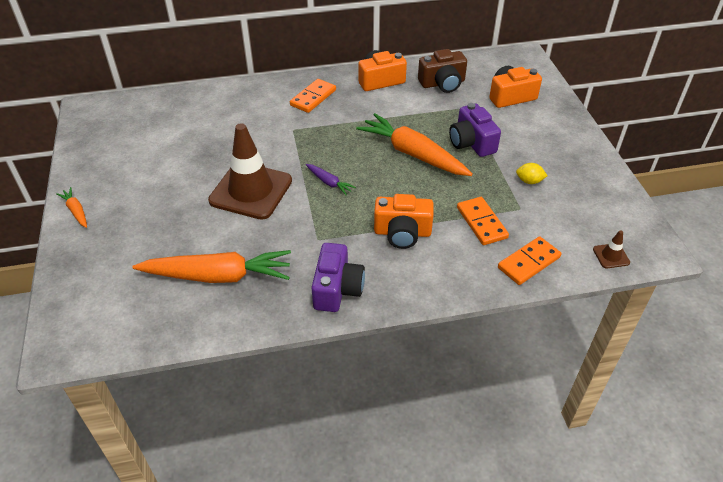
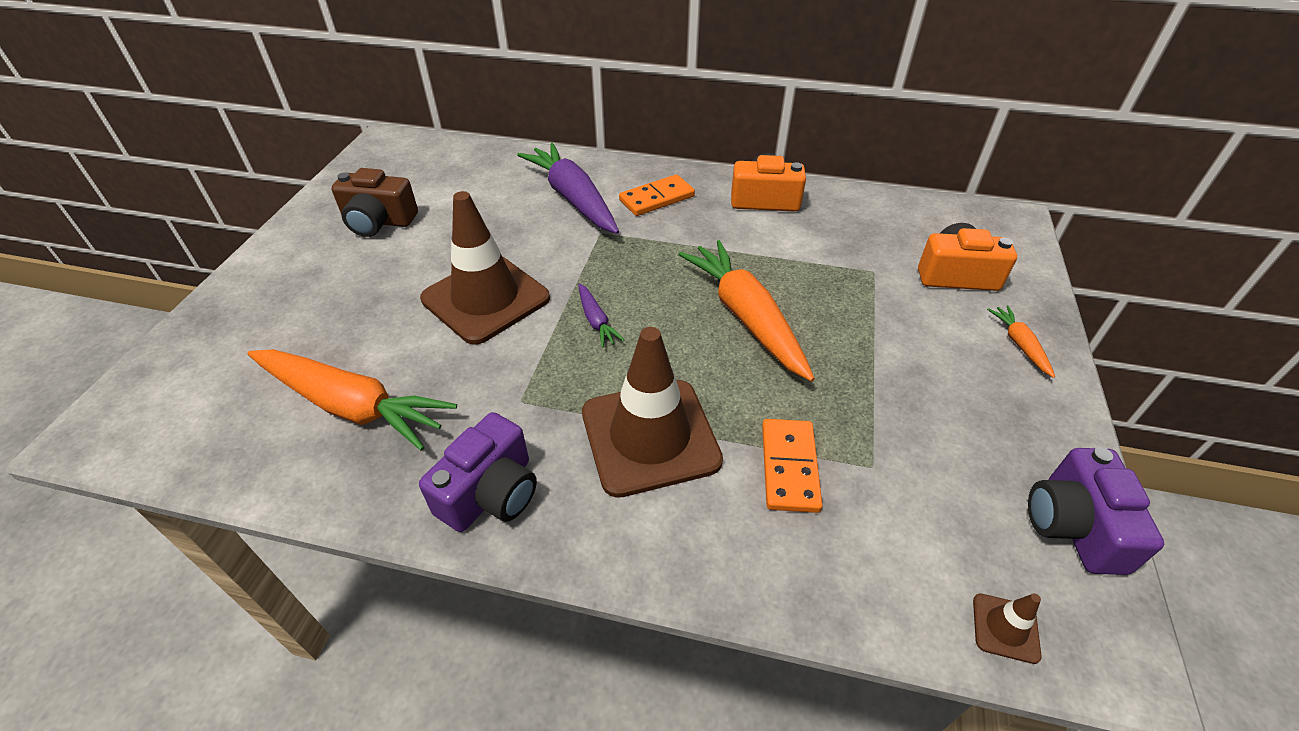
camera: 25 degrees right, 0 degrees up
orange carrot [56,187,87,228] -> orange carrot moved to [987,305,1055,378]
orange camera [374,194,434,249] -> brown traffic cone [582,327,723,498]
brown camera [418,49,467,93] -> brown camera moved to [331,168,418,237]
purple camera [449,103,501,157] -> purple camera moved to [1028,447,1164,575]
orange domino [498,236,561,285] -> none
yellow lemon [516,163,548,184] -> none
none -> purple carrot [517,143,619,234]

